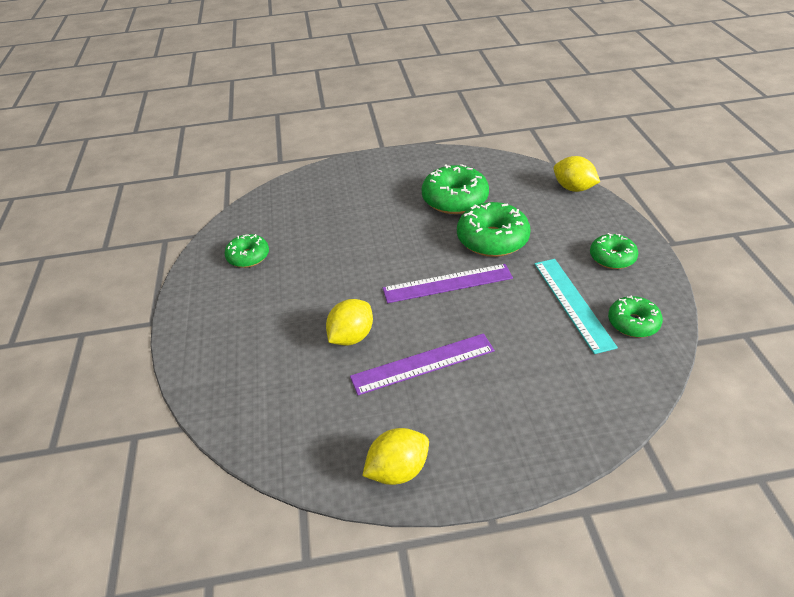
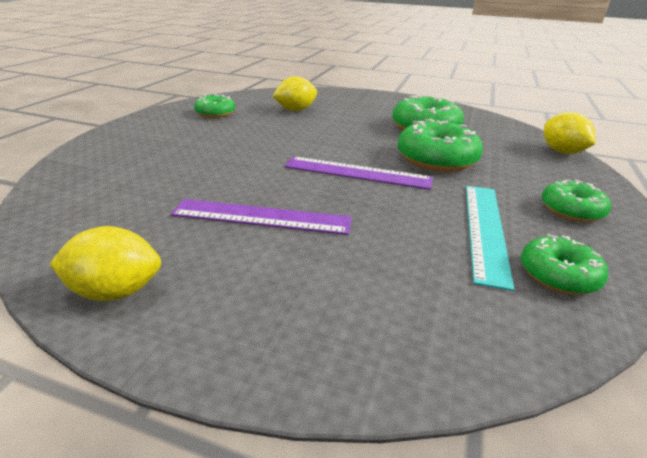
camera: 25 degrees right, 10 degrees down
yellow lemon [326,299,373,346] -> yellow lemon moved to [272,76,317,111]

